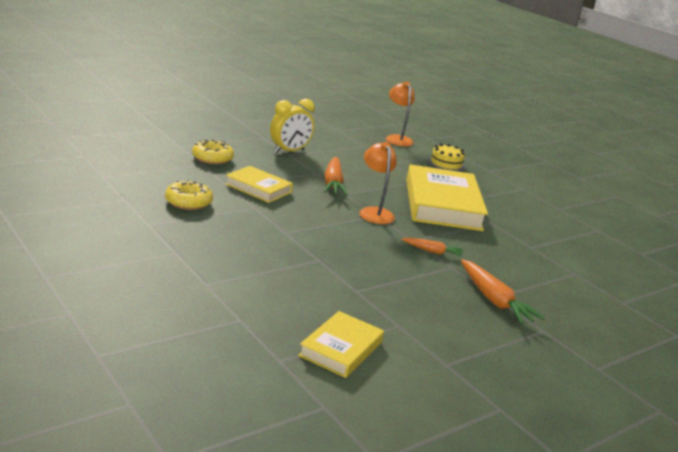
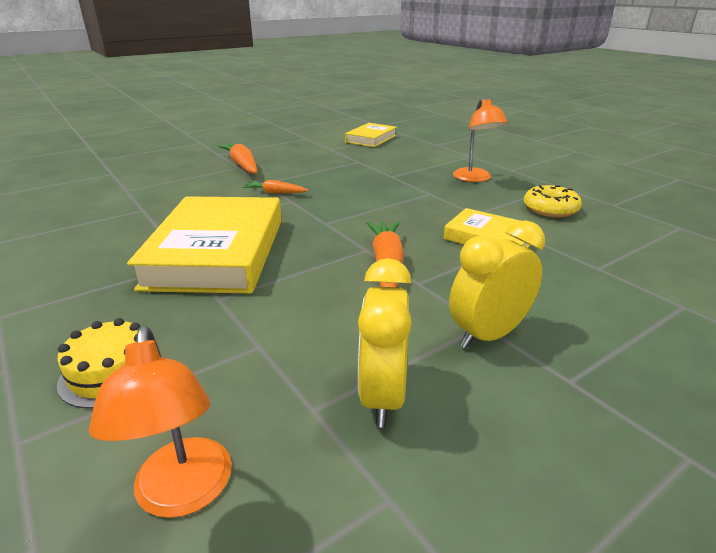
camera: 175 degrees left, 5 degrees up
yellow donut [192,139,234,164] -> none
orange lamp [359,142,397,224] -> orange lamp moved to [453,98,508,182]
none -> yellow clock [358,258,412,428]

